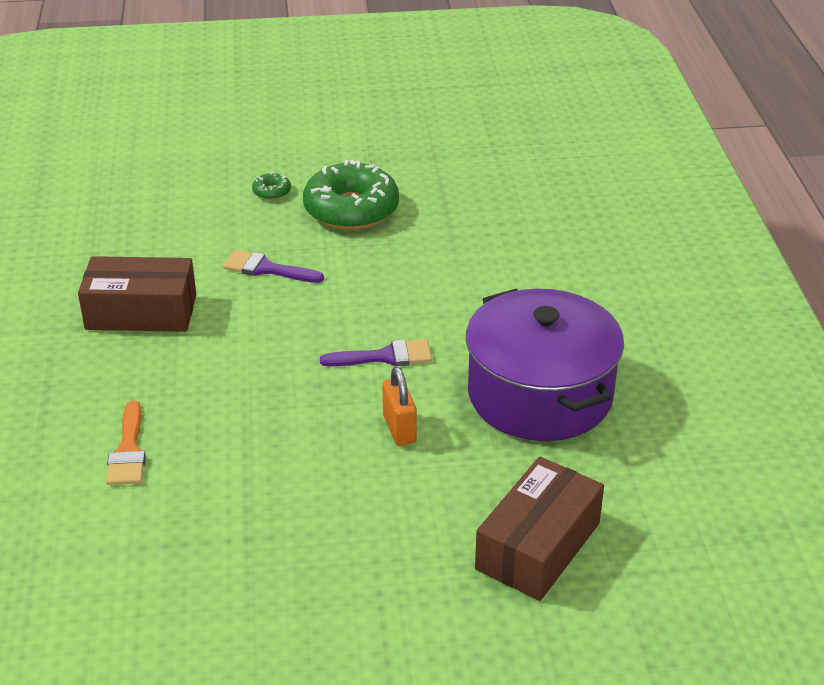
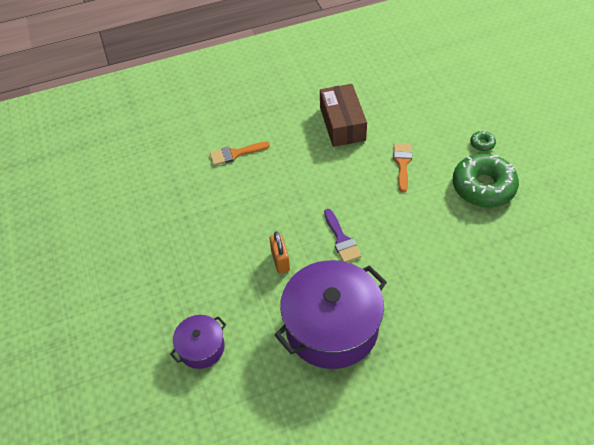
camera: 80 degrees right, 15 degrees up
purple brush [223,250,324,283] -> orange brush [393,143,412,192]
orange padlock [382,367,417,446] -> orange padlock turned 75 degrees counterclockwise [270,231,290,274]
brown box [475,457,604,601] -> purple pot [170,315,226,369]

